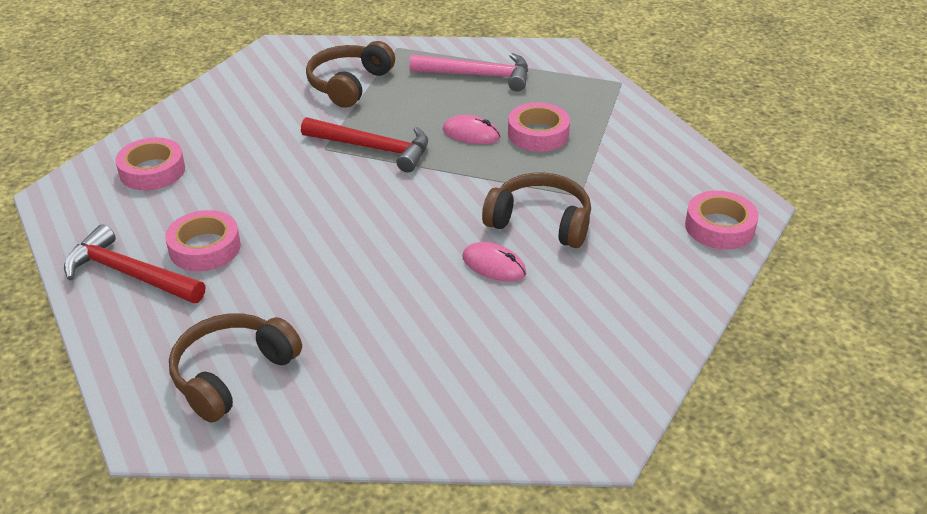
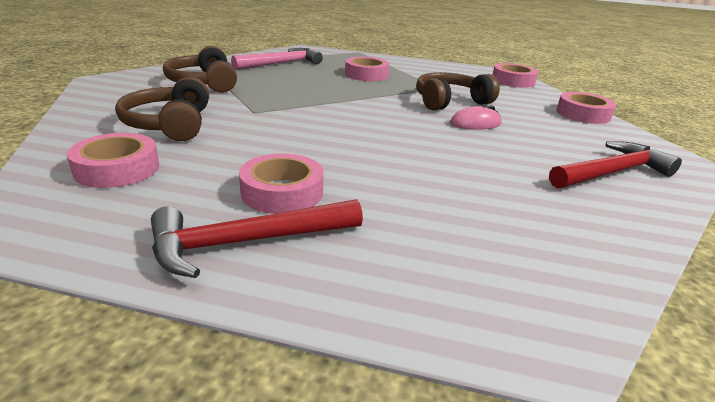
camera: 50 degrees left, 10 degrees down
brown headphones [169,313,302,422] -> brown headphones moved to [115,77,209,141]
red hammer [301,117,428,173] -> red hammer moved to [549,141,682,189]
pink mouse [443,115,500,144] -> none
none -> pink tape [556,92,616,124]

